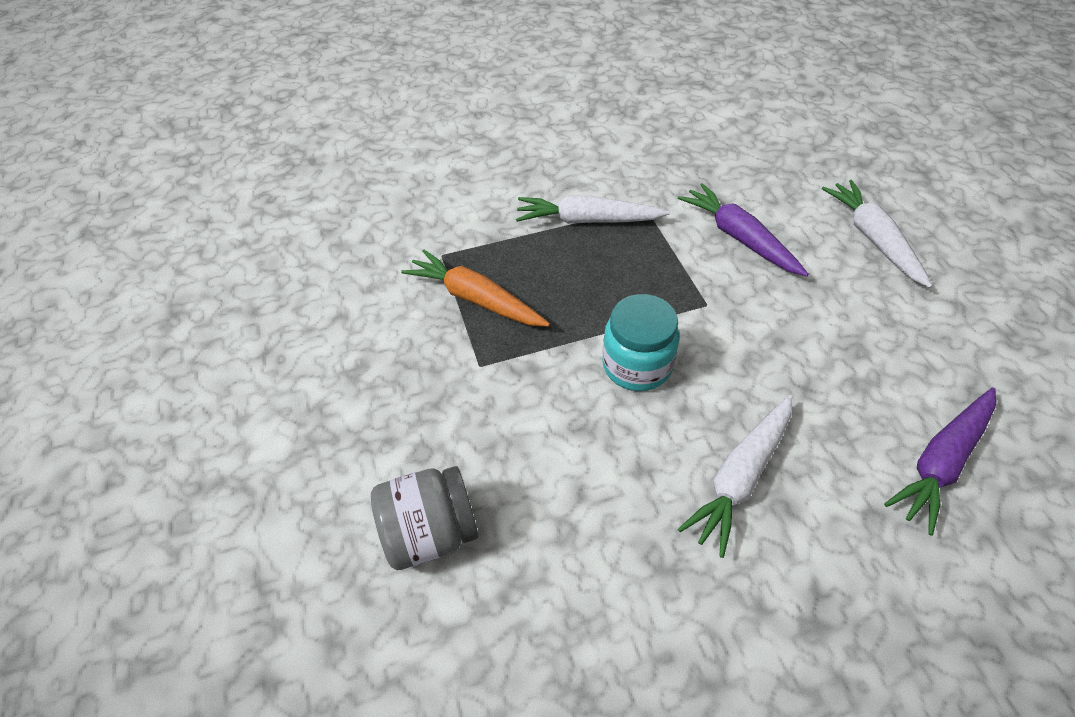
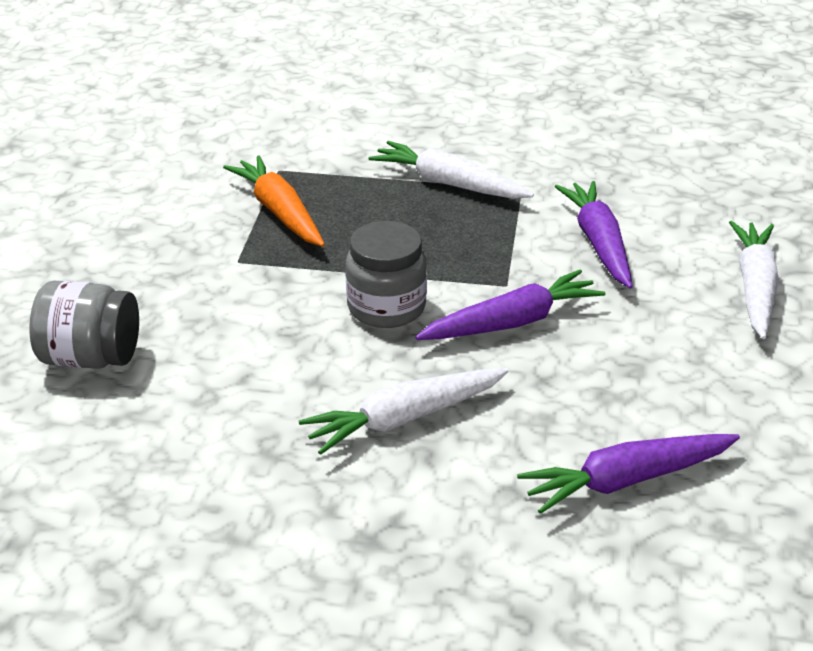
camera: 25 degrees right, 15 degrees down
turquoise jar [602,294,680,391] -> grey jar [346,221,427,328]
none -> purple carrot [415,270,605,340]

